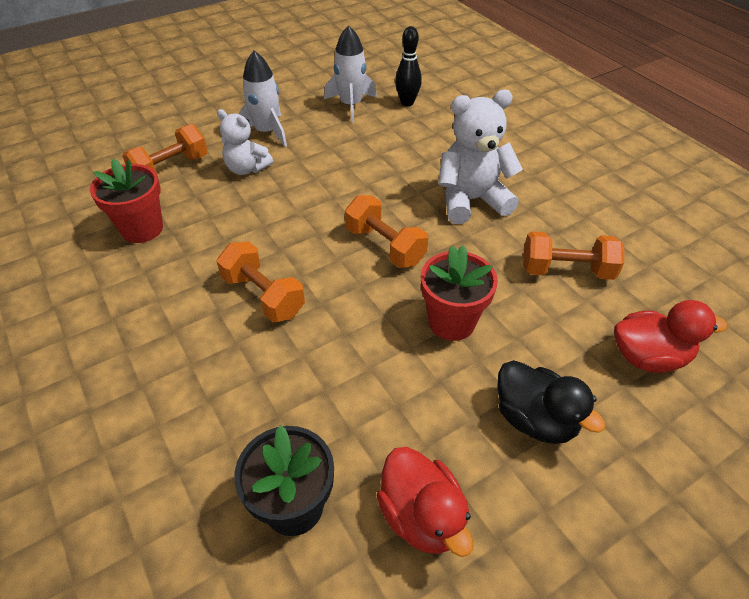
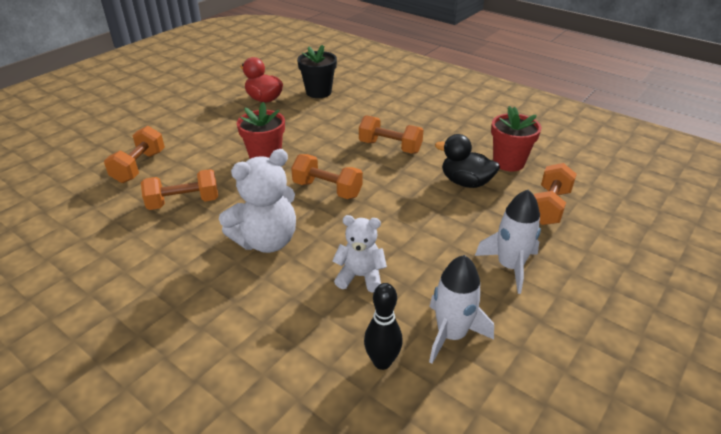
camera: 160 degrees right, 10 degrees down
white teddy bear [217,109,273,175] -> white teddy bear moved to [332,215,387,293]
black duck [497,360,605,444] -> black duck moved to [435,134,500,188]
red duck [614,300,728,373] -> orange dumbbell [104,126,165,183]

